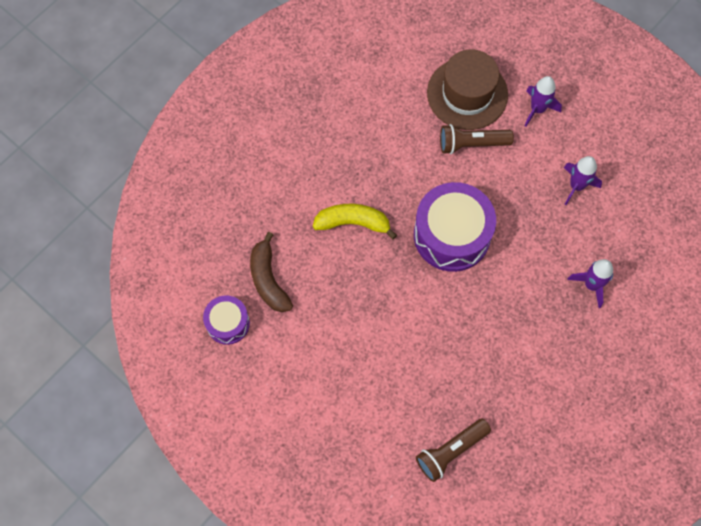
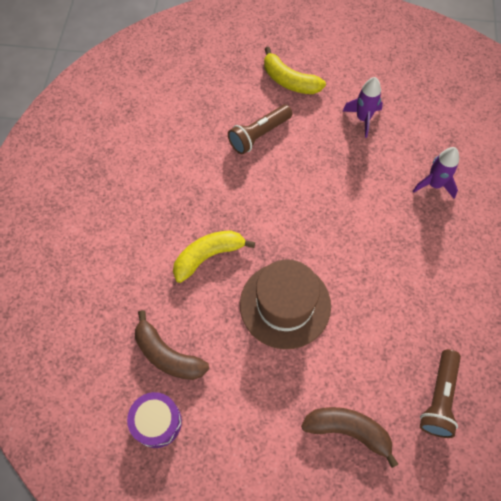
camera: 35 degrees left, 5 degrees down
purple drum [414,182,496,272] -> none
brown hat [427,49,508,130] -> brown hat moved to [240,260,331,349]
purple rocket [525,76,562,127] -> yellow banana [264,47,326,94]
none -> brown banana [301,407,398,468]

